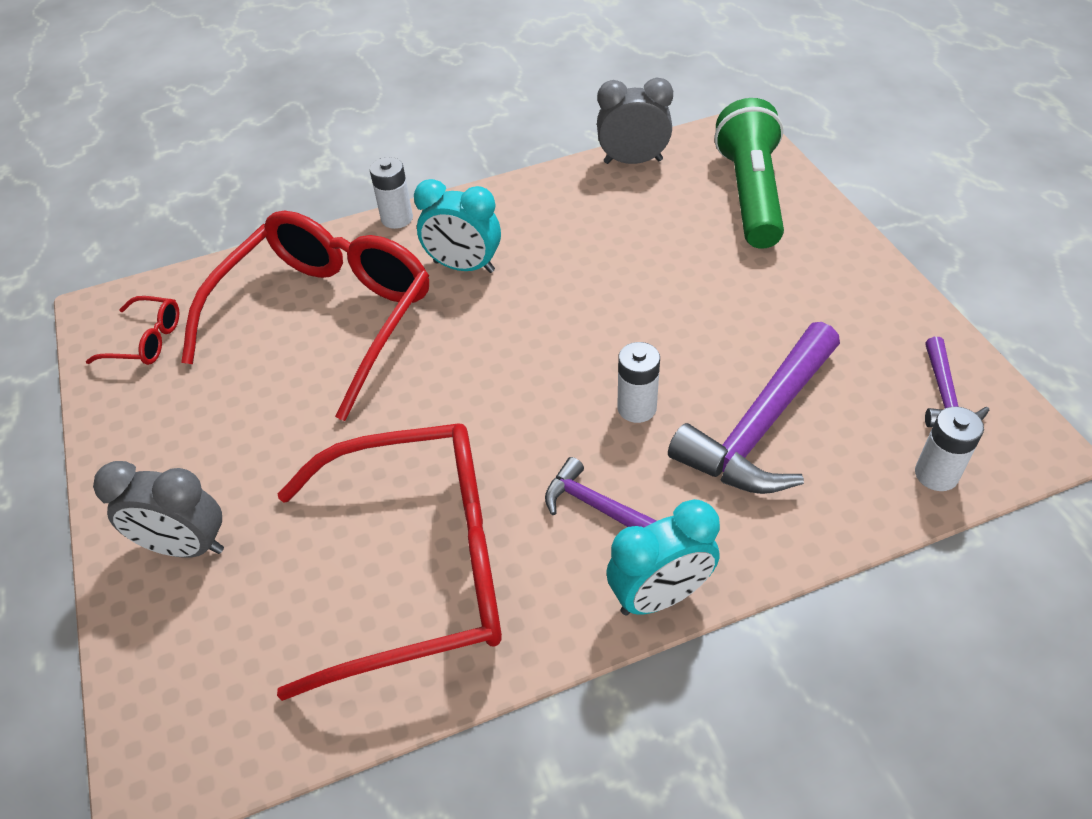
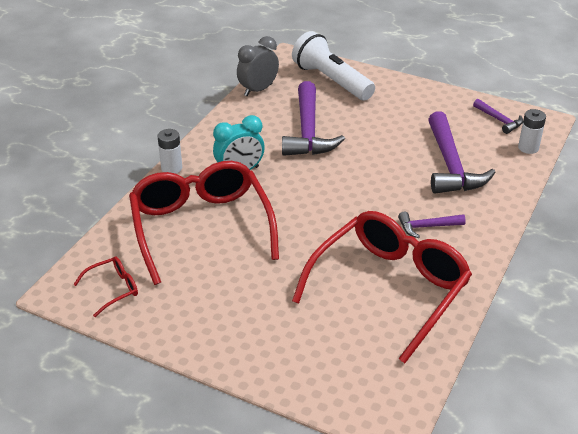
camera: 45 degrees left, 10 degrees down
grey clock [93,461,224,558] -> none
turquoise clock [606,499,720,616] -> none
white battery [617,342,660,423] -> none
green flashlight [714,98,784,249] -> white flashlight [292,31,375,101]
none -> purple hammer [282,81,345,156]

